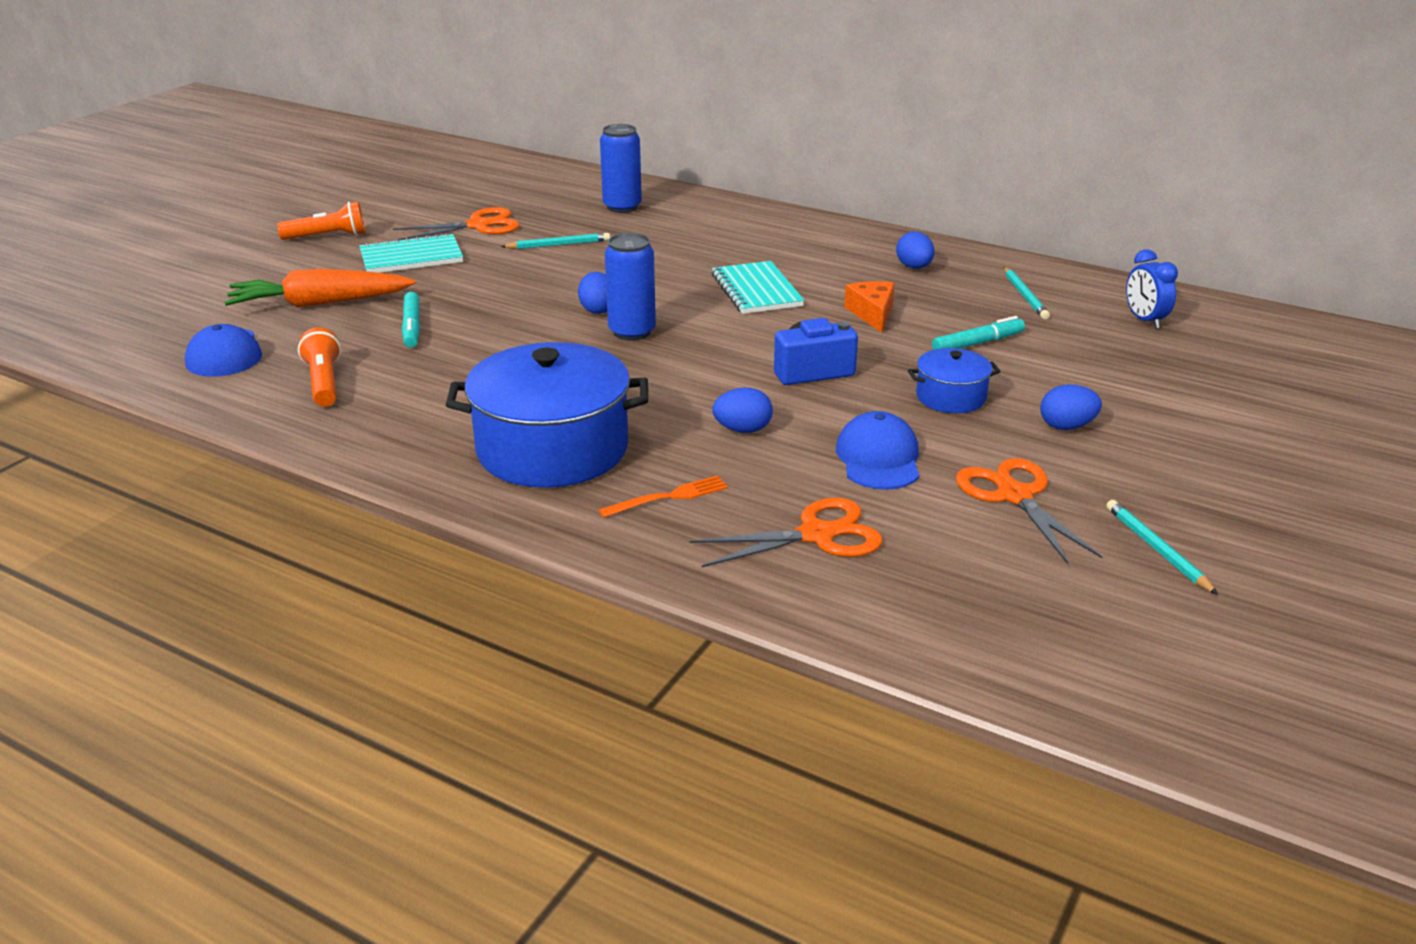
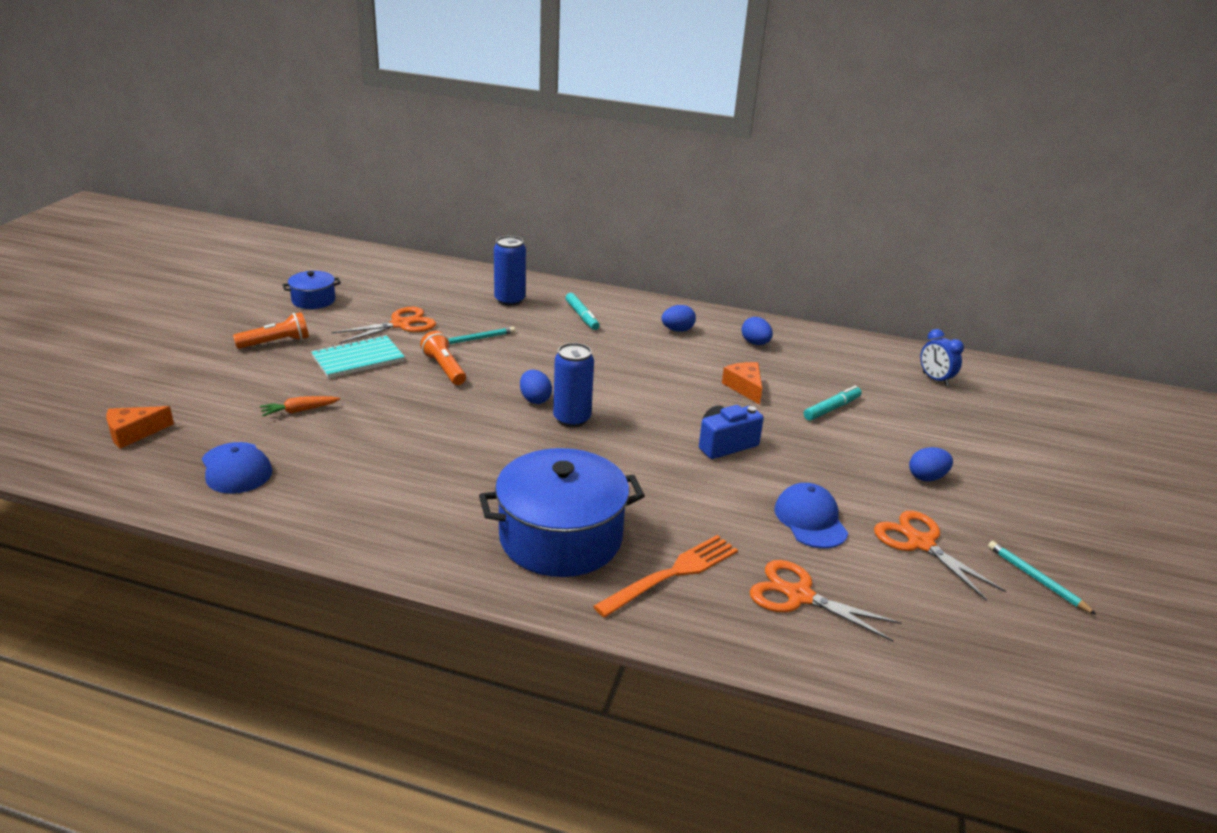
camera: 15 degrees left, 0 degrees up
orange carrot [224,269,416,308] -> orange carrot [260,396,340,416], size x0.50
orange flashlight [298,327,341,407] -> orange flashlight moved to [420,331,466,385]
turquoise marker [402,292,420,348] -> turquoise marker moved to [566,293,600,330]
orange fork [599,476,728,518] -> orange fork [593,535,738,618], size x1.63
orange scissors [690,498,883,568] -> orange scissors turned 120 degrees counterclockwise [750,560,901,642]
turquoise notebook [712,261,804,314] -> none
blue egg [712,388,773,433] -> blue egg moved to [661,305,696,332]
blue pot [908,348,1000,413] -> blue pot moved to [283,271,341,309]
turquoise pencil [1004,267,1050,320] -> none
none -> orange cheese [106,406,174,449]

